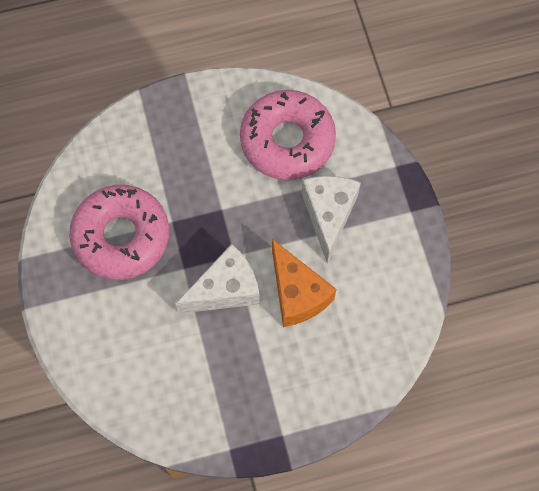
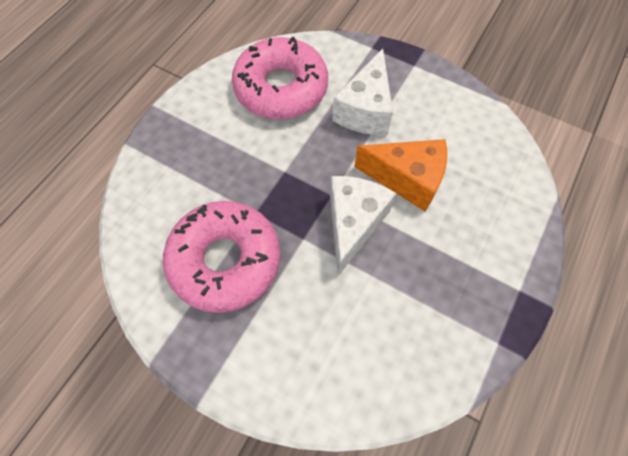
camera: 45 degrees left, 5 degrees down
white cheese [301,176,361,263] -> white cheese turned 120 degrees counterclockwise [332,49,393,135]

